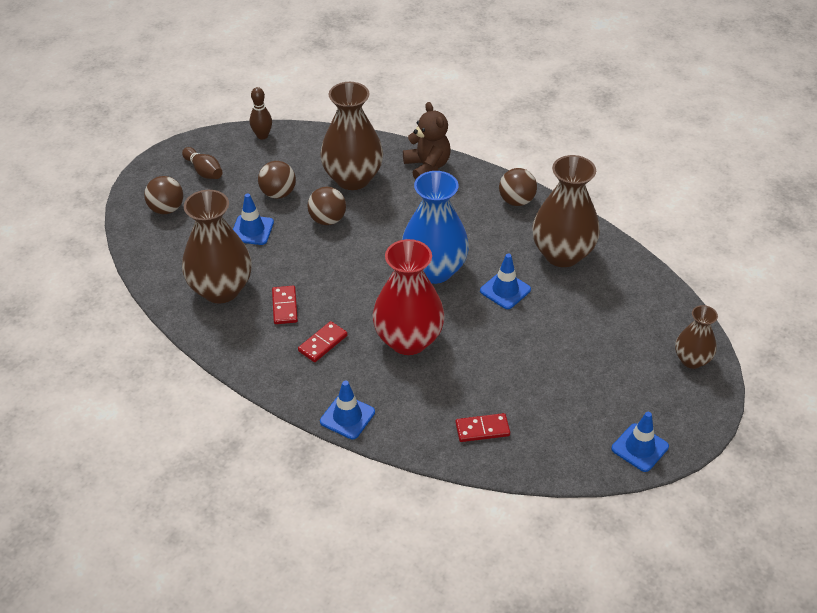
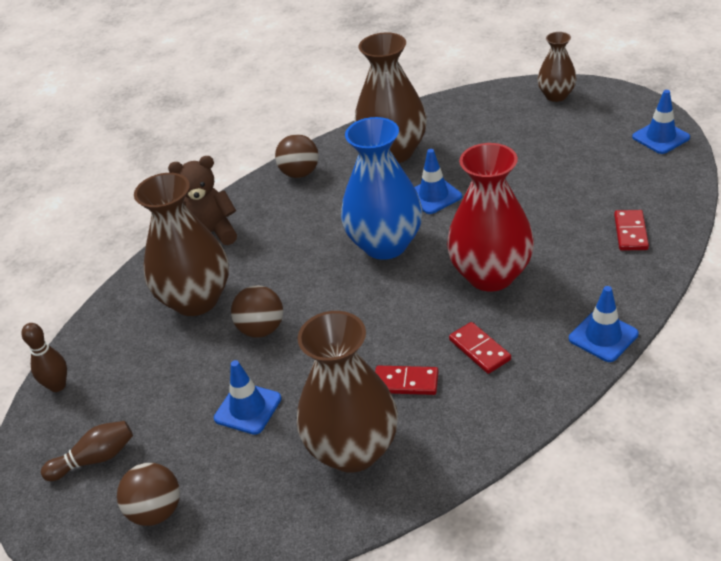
camera: 70 degrees left, 5 degrees down
brown ball [258,161,296,199] -> none

